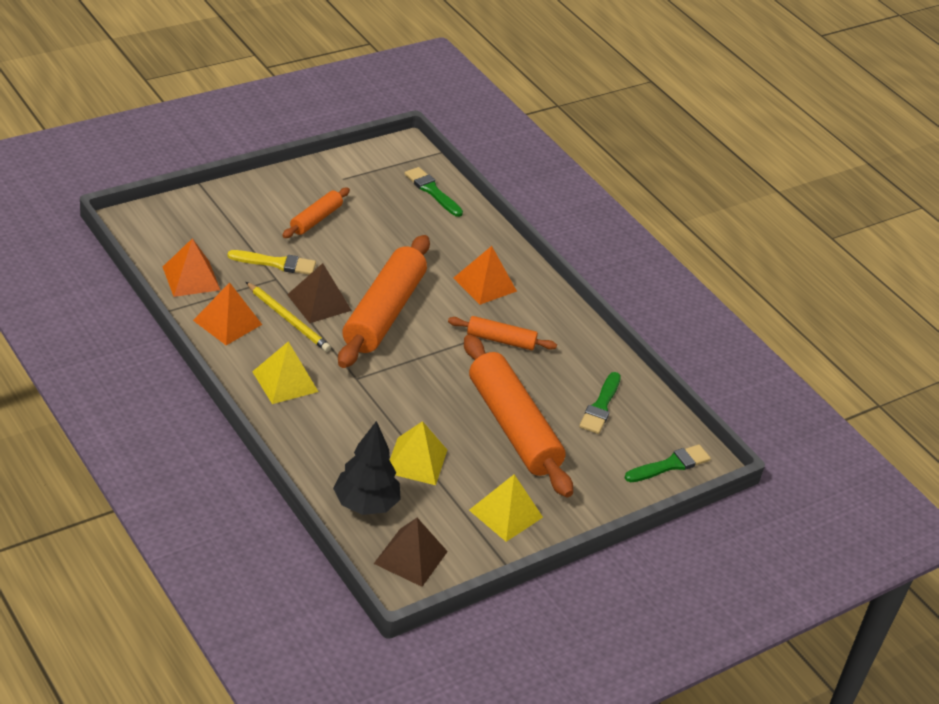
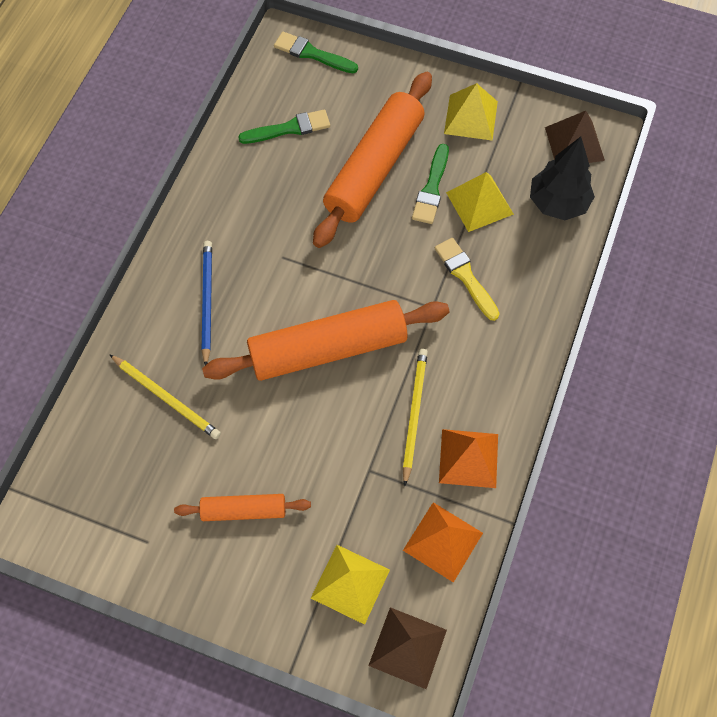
camera: 120 degrees left, 25 degrees up
yellow brush [227,250,316,275] -> yellow brush moved to [435,238,500,321]
yellow pyramid [252,341,319,404] -> yellow pyramid moved to [311,545,390,625]
brown pyramid [287,263,352,323] -> brown pyramid moved to [368,607,447,689]
green brush [405,167,463,217] -> green brush moved to [412,144,449,224]
orange rolling pin [448,316,557,350] -> none
orange pyramid [454,246,517,305] -> blue pencil [202,241,212,365]
none -> yellow pencil [109,354,221,439]

